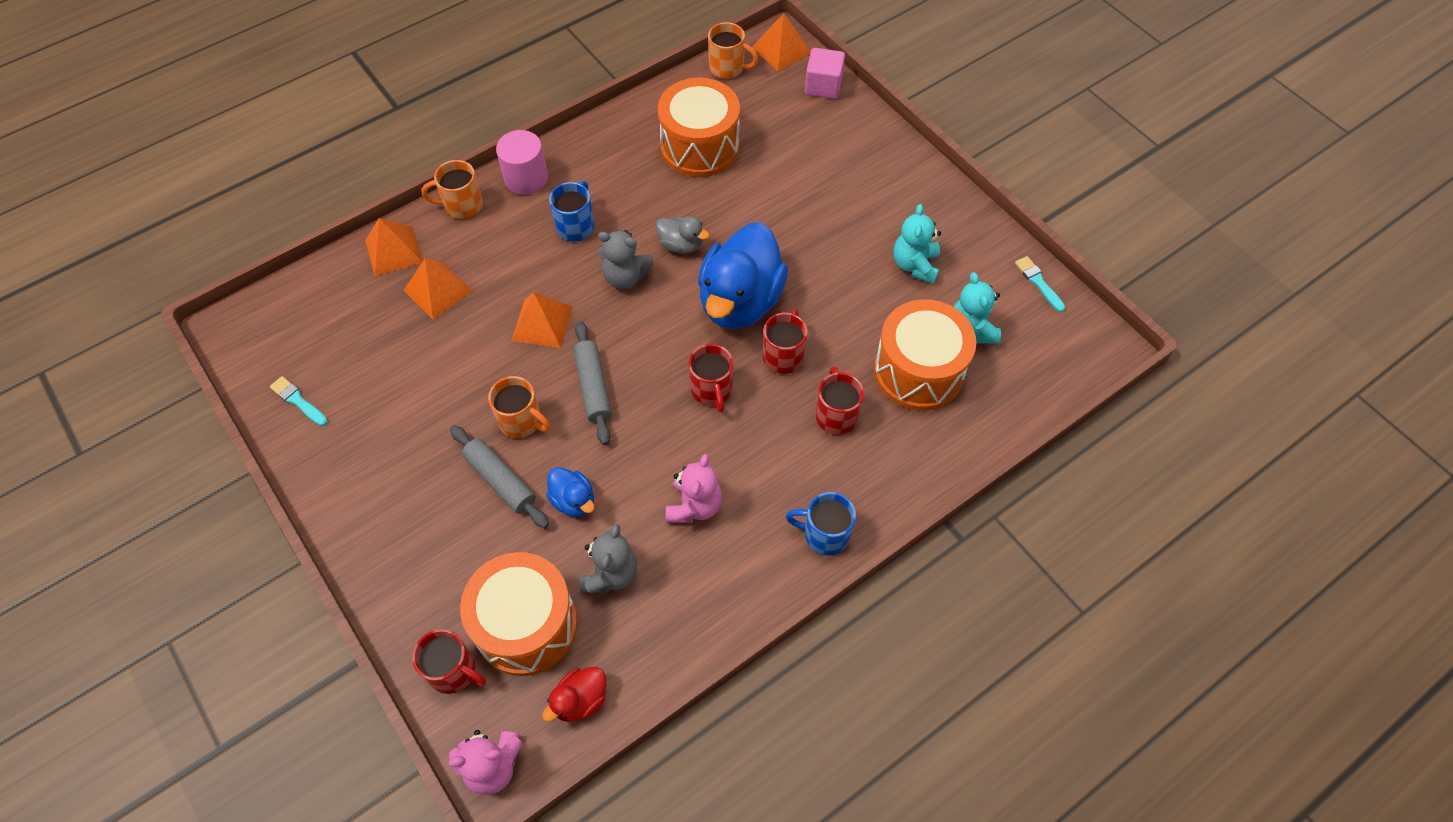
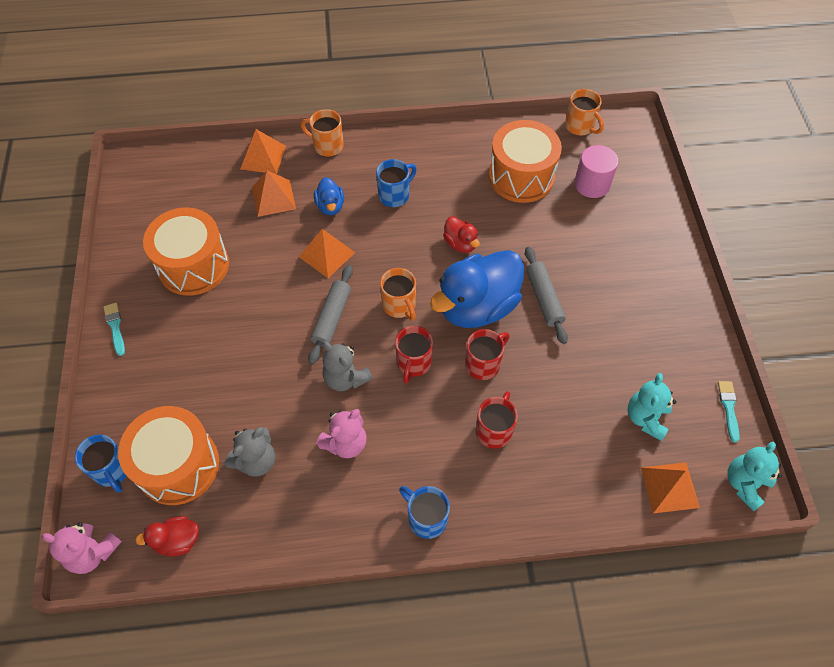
camera: 30 degrees right, 0 degrees up
turquoise brush [270,376,328,426] -> turquoise brush moved to [104,303,125,356]
red mug [412,629,486,694] -> blue mug [75,435,126,493]
grey rolling pin [450,425,549,528] -> grey rolling pin moved to [525,246,568,344]
orange mug [488,376,550,438] -> orange mug moved to [380,268,416,321]
pink cylinder [496,130,548,195] -> pink cylinder moved to [574,145,619,198]
blue duck [546,467,594,517] -> blue duck moved to [314,177,344,215]
grey teddy bear [598,230,654,289] -> grey teddy bear moved to [322,341,373,391]
grey duck [655,216,710,254] -> red duck [443,216,480,253]
orange pyramid [752,13,811,71] -> orange pyramid moved to [641,462,700,513]
pink cube [805,48,845,99] -> none
orange drum [874,299,976,411] -> orange drum moved to [143,207,229,296]
turquoise teddy bear [894,204,941,284] -> turquoise teddy bear moved to [727,442,782,512]

